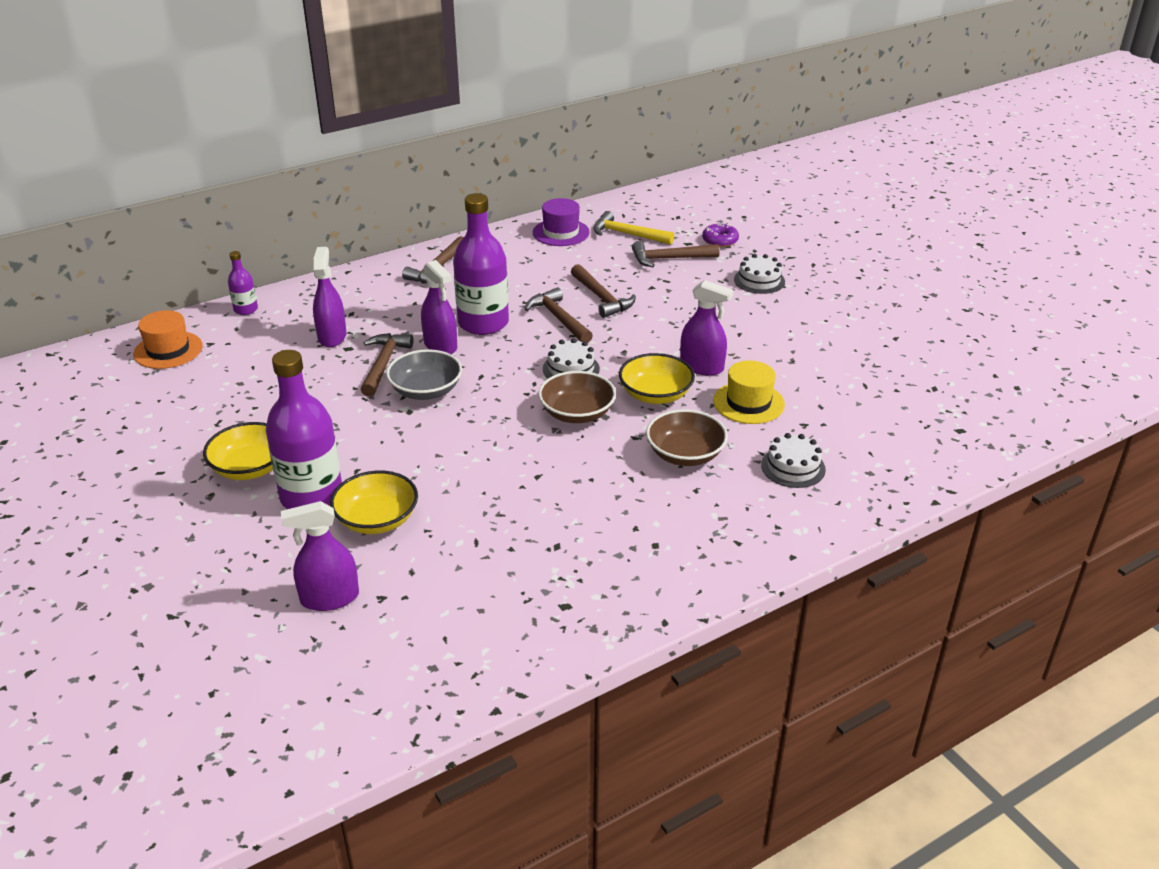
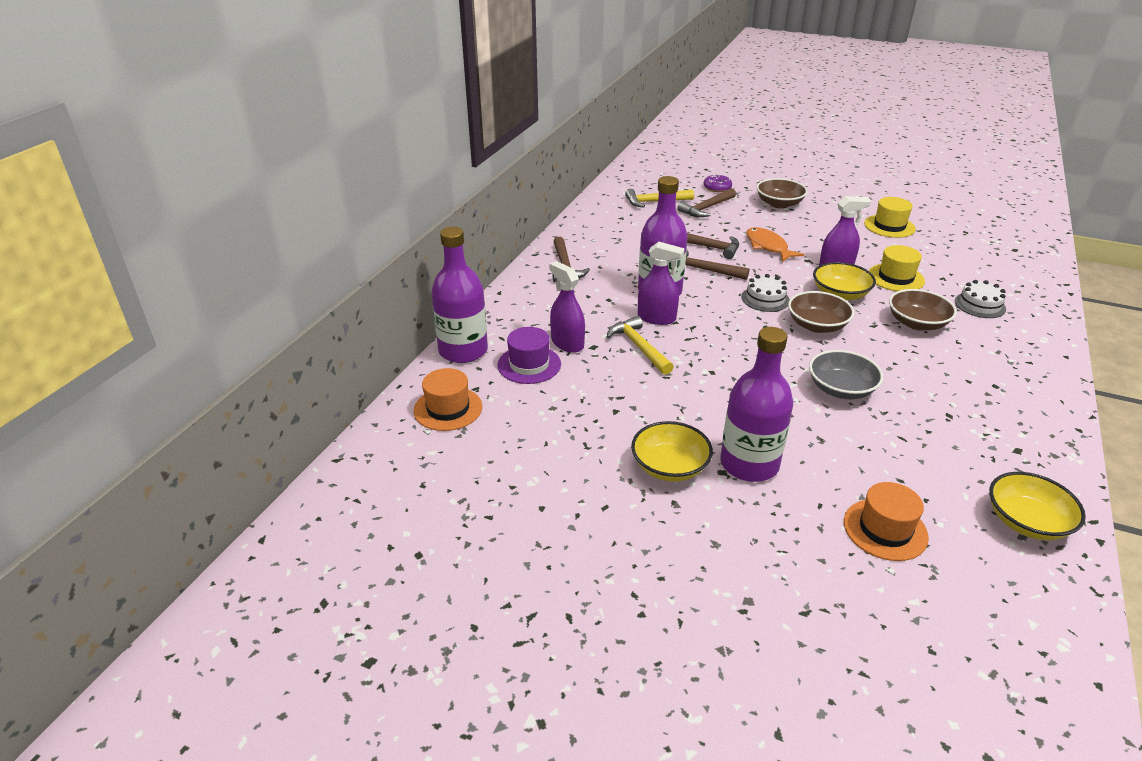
camera: 35 degrees left, 0 degrees up
purple bottle [228,251,258,315] -> purple bottle [431,227,488,363], size x2.11
purple spray bottle [281,501,359,611] -> orange hat [844,482,929,561]
yellow bowl [330,470,418,534] -> yellow bowl moved to [989,472,1086,540]
brown hammer [361,333,413,397] -> yellow hammer [607,316,674,375]
grey bowl [386,349,462,400] -> grey bowl moved to [809,350,883,400]
purple hat [533,198,590,246] -> purple hat moved to [497,327,561,384]
white cake [734,254,785,294] -> brown bowl [756,178,808,209]
none -> orange fish [746,227,804,262]
none -> yellow hat [864,197,916,238]

